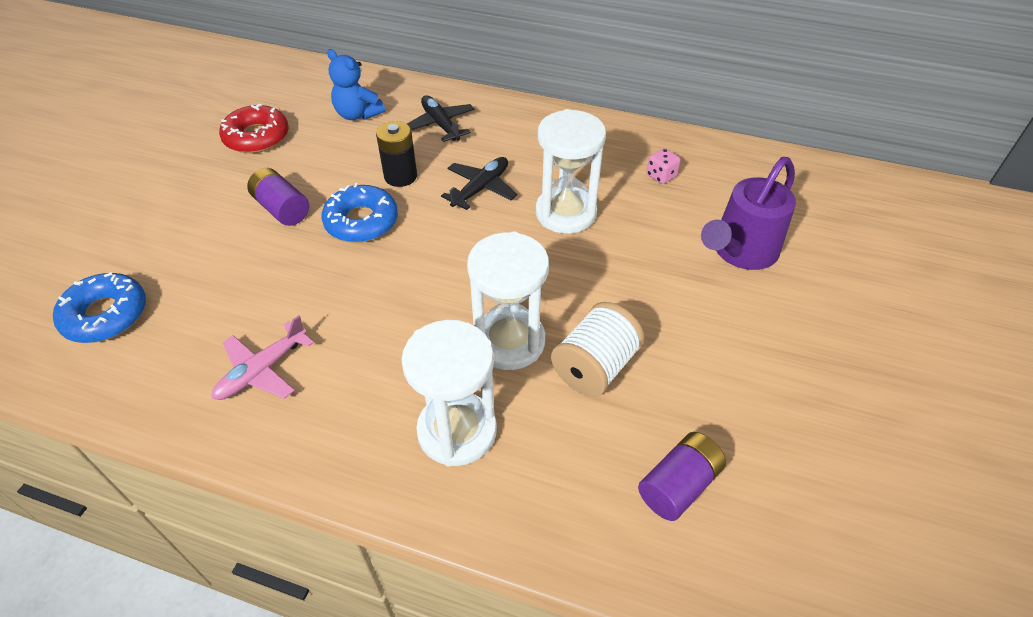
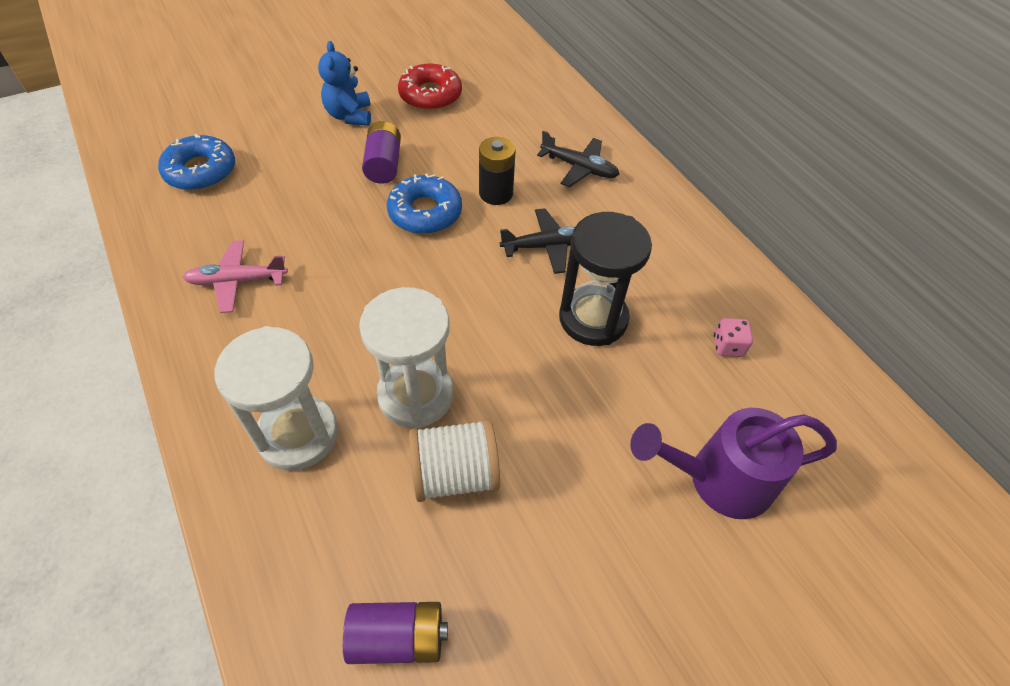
camera: 40 degrees right, 5 degrees up
blue teddy bear [327,49,385,120] -> blue teddy bear moved to [318,41,371,126]
black plane [407,95,475,142] -> black plane turned 105 degrees clockwise [537,131,620,187]
white hourglass [536,109,606,234] -> black hourglass [559,212,652,346]

